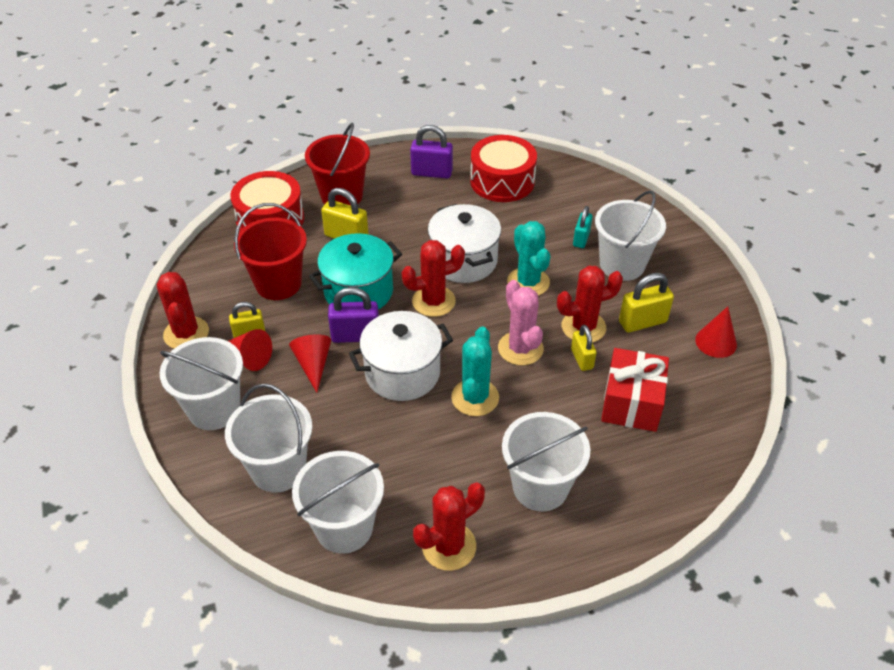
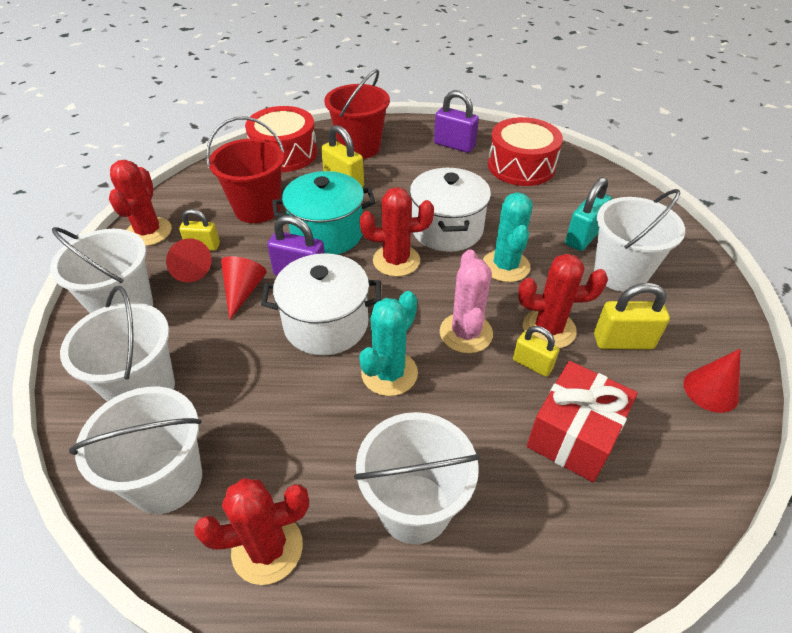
camera: 20 degrees right, 0 degrees up
yellow padlock [571,325,597,371] -> yellow padlock turned 60 degrees counterclockwise [513,326,559,377]
turquoise padlock [573,206,593,248] -> turquoise padlock [565,177,612,251], size x1.52

